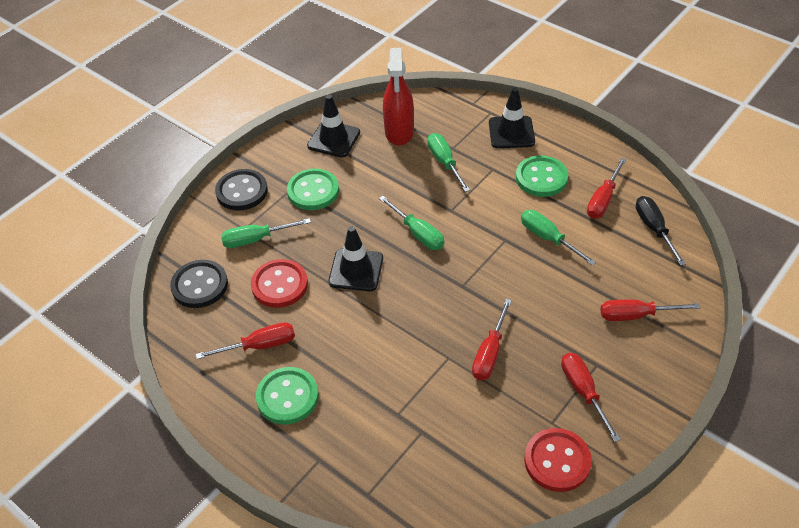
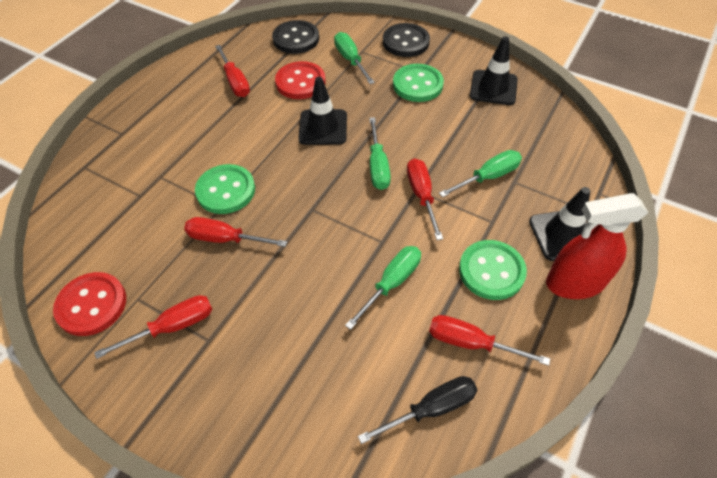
camera: 80 degrees right, 5 degrees up
green button [256,367,319,425] -> green button moved to [195,164,255,214]
green screwdriver [379,196,444,250] -> green screwdriver turned 45 degrees counterclockwise [369,117,391,190]
red spray bottle [383,48,414,146] -> red spray bottle moved to [546,193,648,299]
red screwdriver [600,299,700,321] -> red screwdriver moved to [407,158,443,240]

